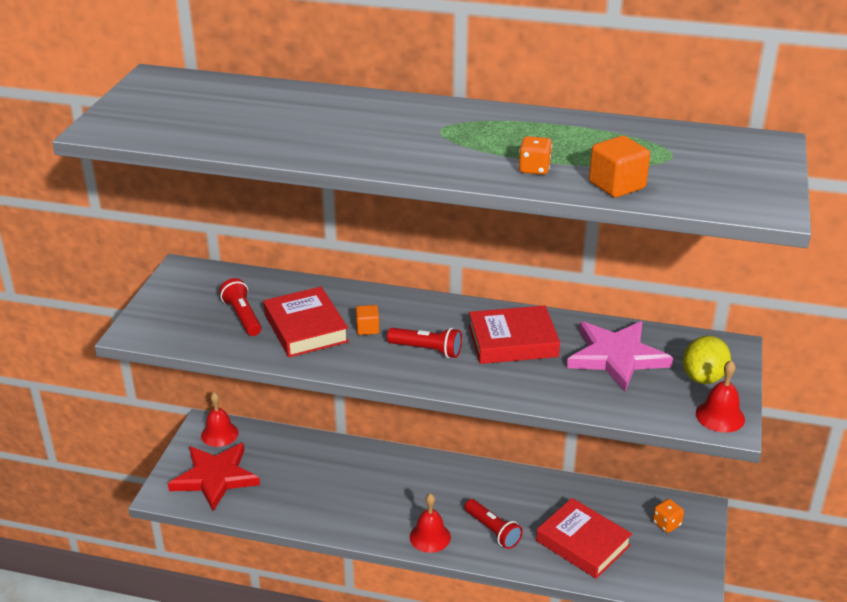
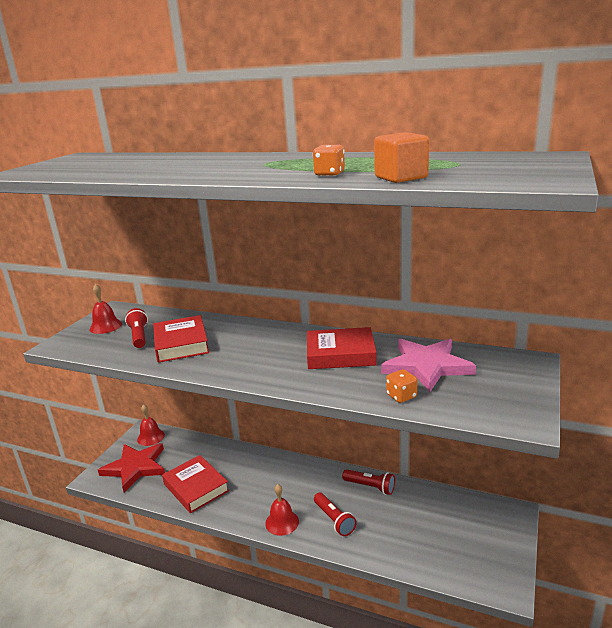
camera: 10 degrees right, 10 degrees down
orange cube [356,305,380,335] -> none
red flashlight [387,328,462,358] -> red flashlight moved to [342,469,395,495]
red book [536,498,632,579] -> red book moved to [162,455,229,513]
orange dice [653,499,684,533] -> orange dice moved to [386,369,417,403]
yellow lemon [683,336,731,384] -> none
red bell [696,360,745,433] -> red bell moved to [89,284,122,334]

